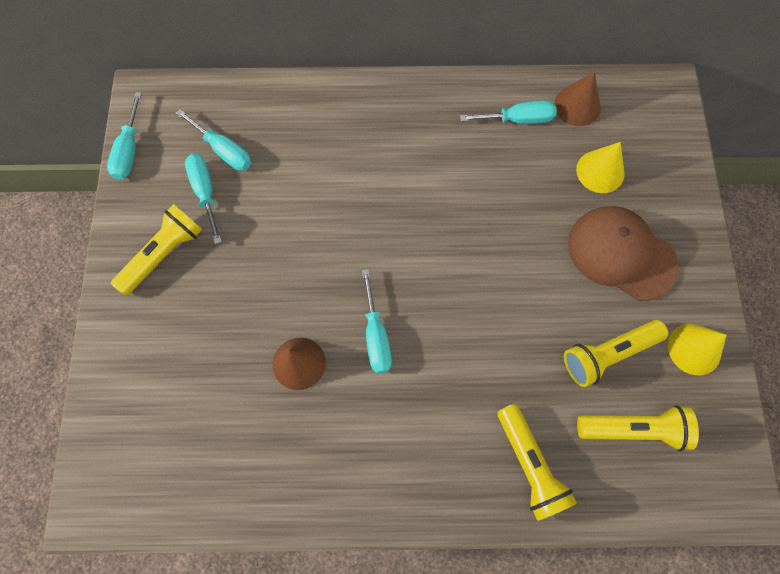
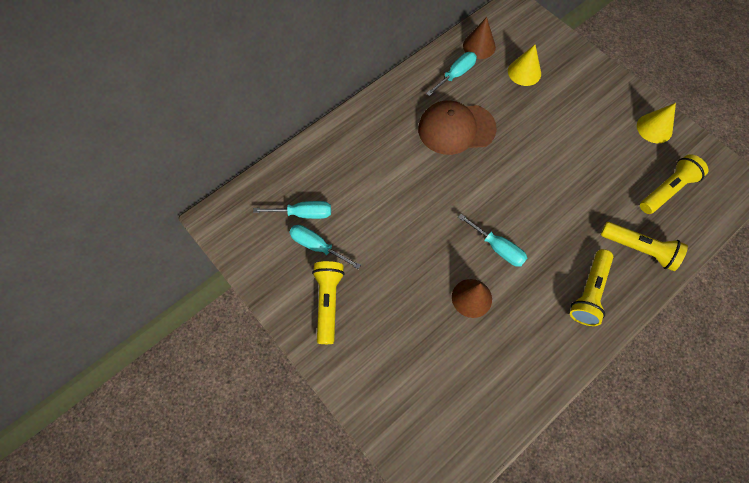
camera: 40 degrees left, 5 degrees down
turquoise screwdriver [107,92,142,180] -> none
yellow flashlight [564,320,668,387] -> yellow flashlight moved to [570,249,613,326]
brown cap [568,206,679,301] -> brown cap moved to [418,100,497,155]

